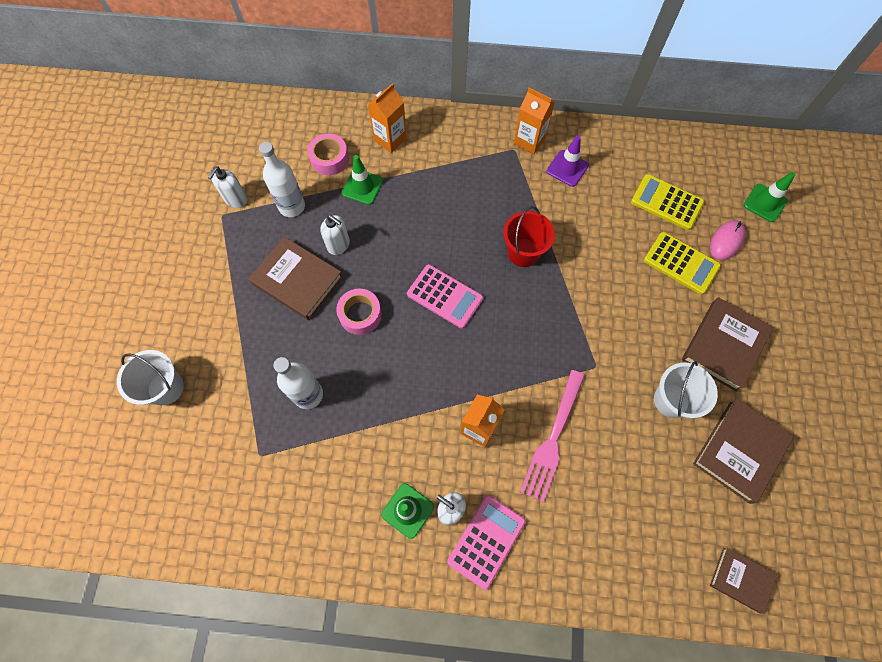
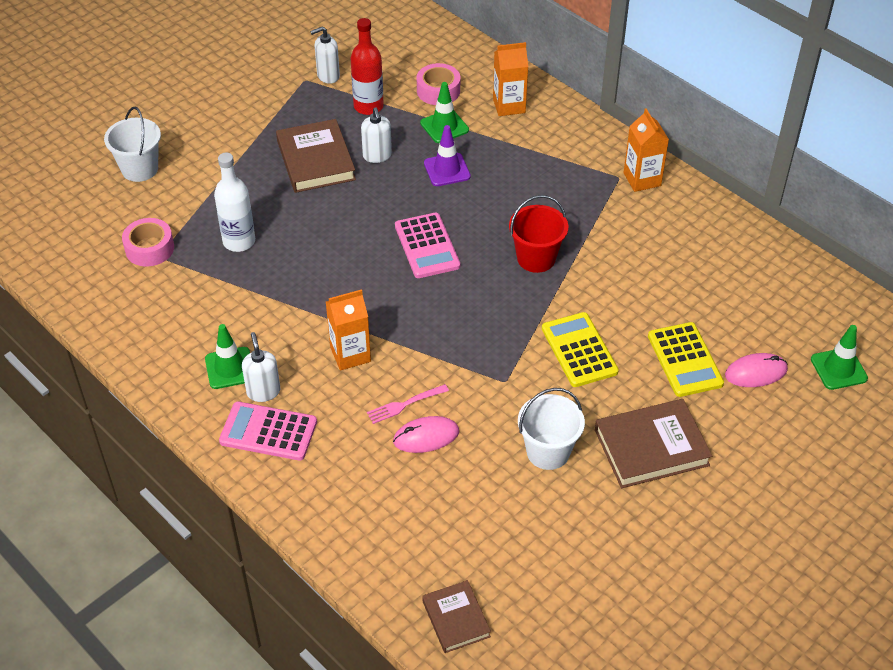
camera: 40 degrees right, 20 degrees down
white bottle [259,142,305,217] -> red bottle [351,18,384,115]
pink tape [336,289,382,335] -> pink tape moved to [122,218,174,266]
pink calculator [447,495,526,590] -> pink calculator turned 150 degrees counterclockwise [219,402,317,461]
pink fork [520,370,585,502] -> pink fork [367,384,449,424], size x0.54
purple traffic cone [547,135,589,187] -> purple traffic cone moved to [424,125,471,186]
yellow calculator [631,174,704,230] -> yellow calculator moved to [542,312,619,387]
brown book [693,399,794,504] -> none
none -> pink mouse [393,416,459,453]

